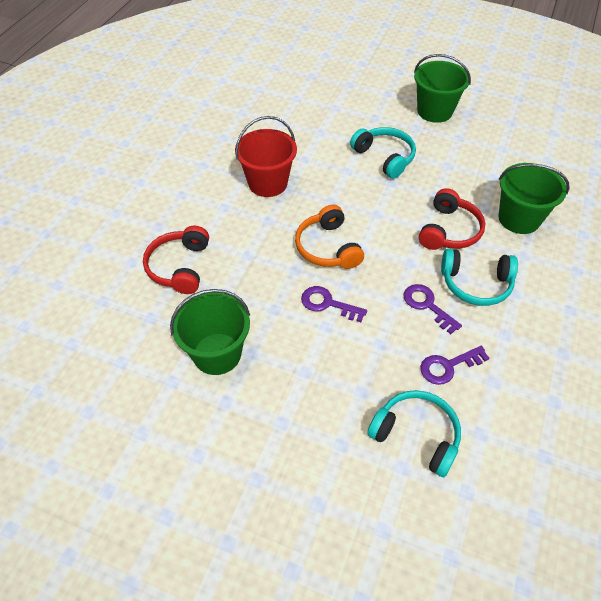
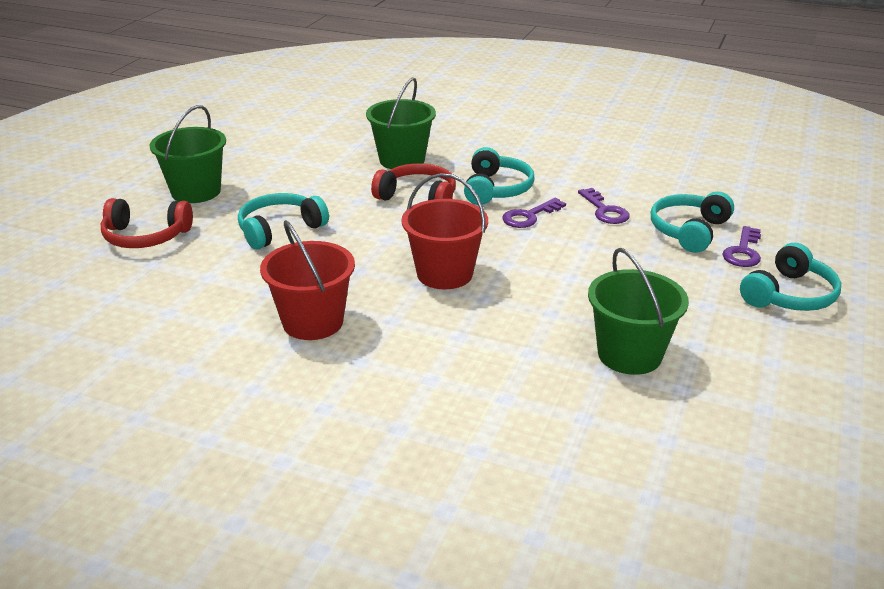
camera: 90 degrees left, 20 degrees down
red headphones [143,226,209,294] -> red headphones moved to [101,198,193,248]
orange headphones [295,205,364,269] -> red bucket [402,173,488,289]
purple key [301,286,367,322] -> purple key moved to [722,226,761,267]
none -> turquoise headphones [740,243,841,311]

